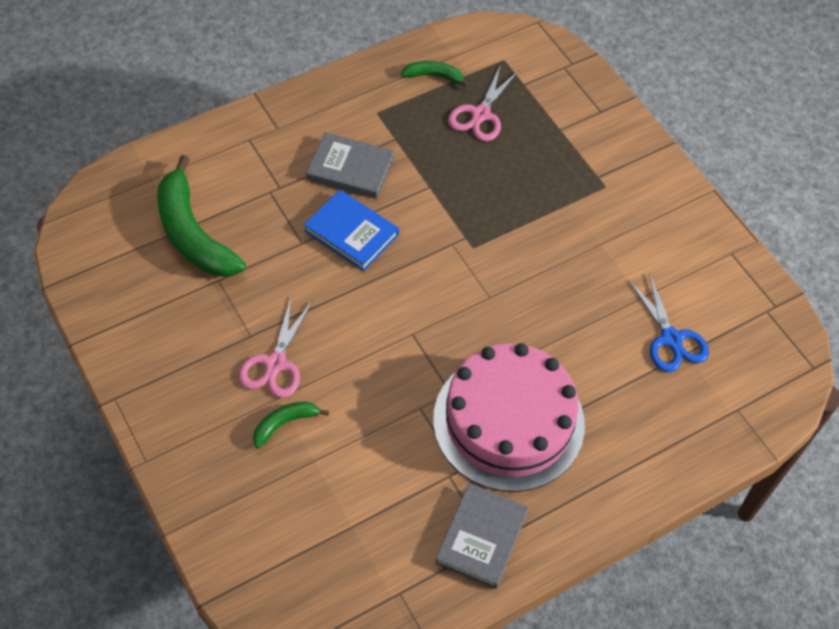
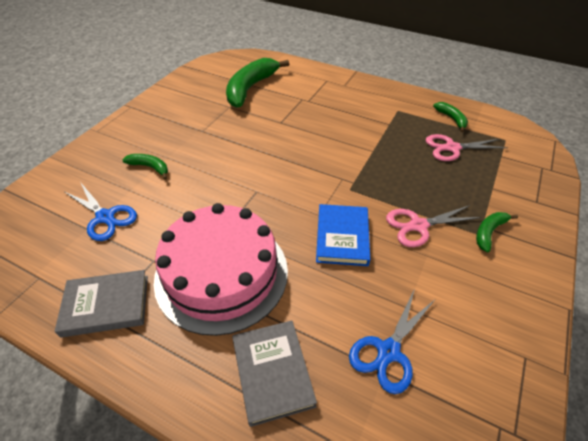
camera: 60 degrees right, 10 degrees down
pink scissors [239,297,313,398] -> pink scissors moved to [386,205,481,247]
blue book [304,190,399,271] -> blue book moved to [316,204,370,266]
grey book [306,132,394,199] -> grey book moved to [232,321,317,427]
none -> blue scissors [65,182,137,241]
none -> green banana [476,212,518,253]

